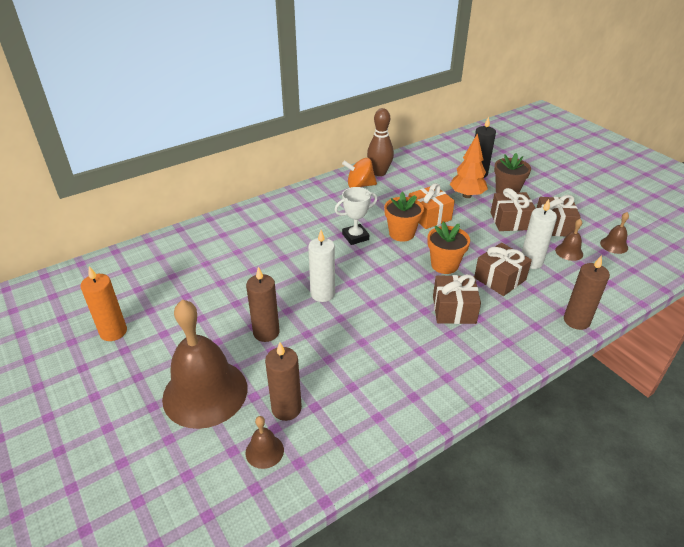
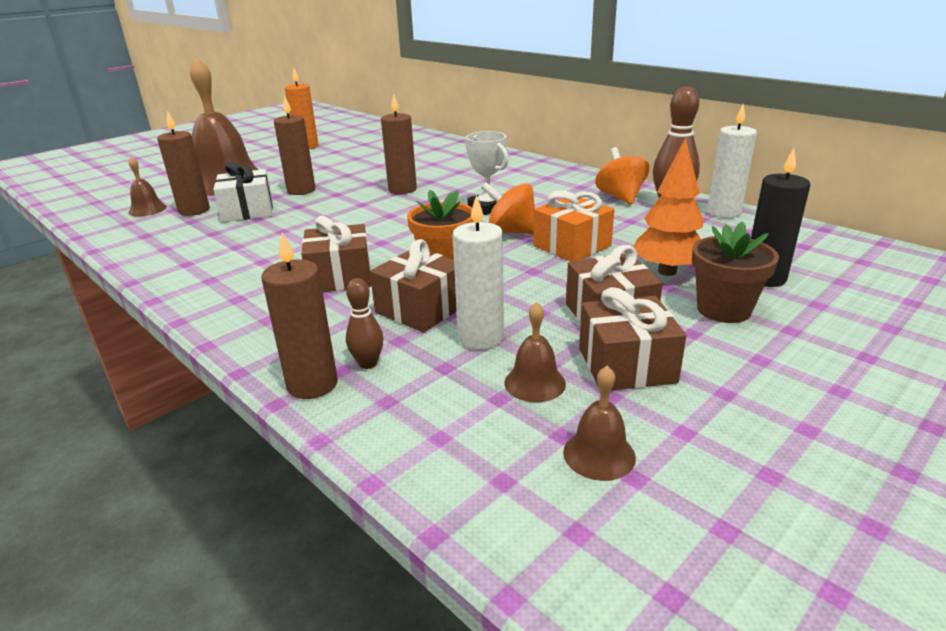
camera: 80 degrees right, 10 degrees down
white candle [308,230,335,302] -> white candle moved to [707,104,757,218]
orange flower pot [384,192,424,242] -> orange spinning top [481,182,535,234]
none -> white gift [213,162,273,222]
none -> brown bowling pin [346,278,383,369]
none -> brown candle [381,94,417,194]

